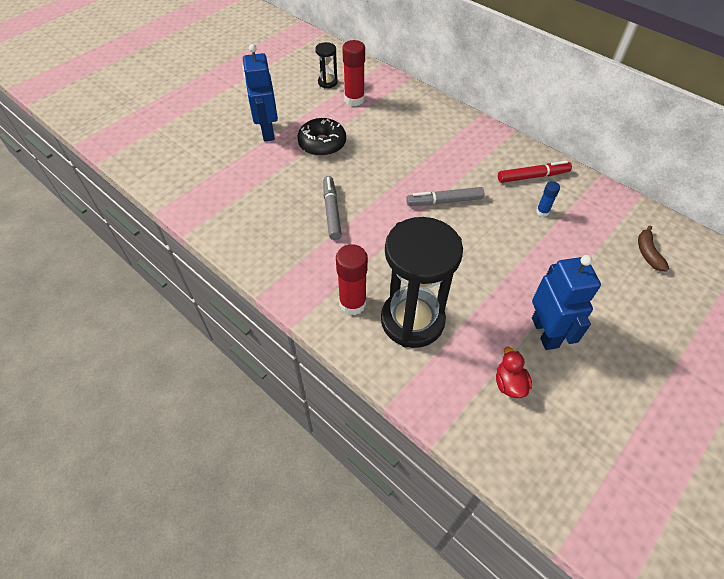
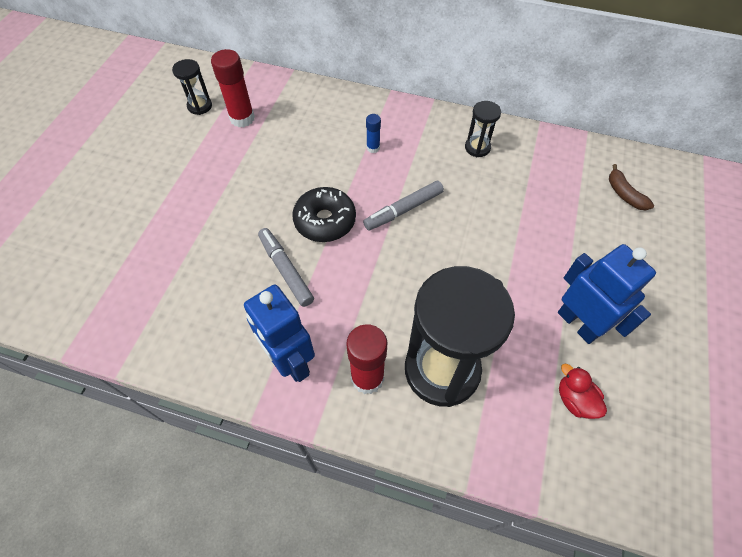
camera: 25 degrees left, 5 degrees up
blue robot [242,44,278,142] -> blue robot moved to [244,285,315,382]
black donut [297,118,346,156] -> black donut moved to [292,187,356,242]
red marker [498,161,572,183] -> black hourglass [465,101,501,157]
blue glue stick [536,181,560,217] -> blue glue stick moved to [366,114,381,153]

